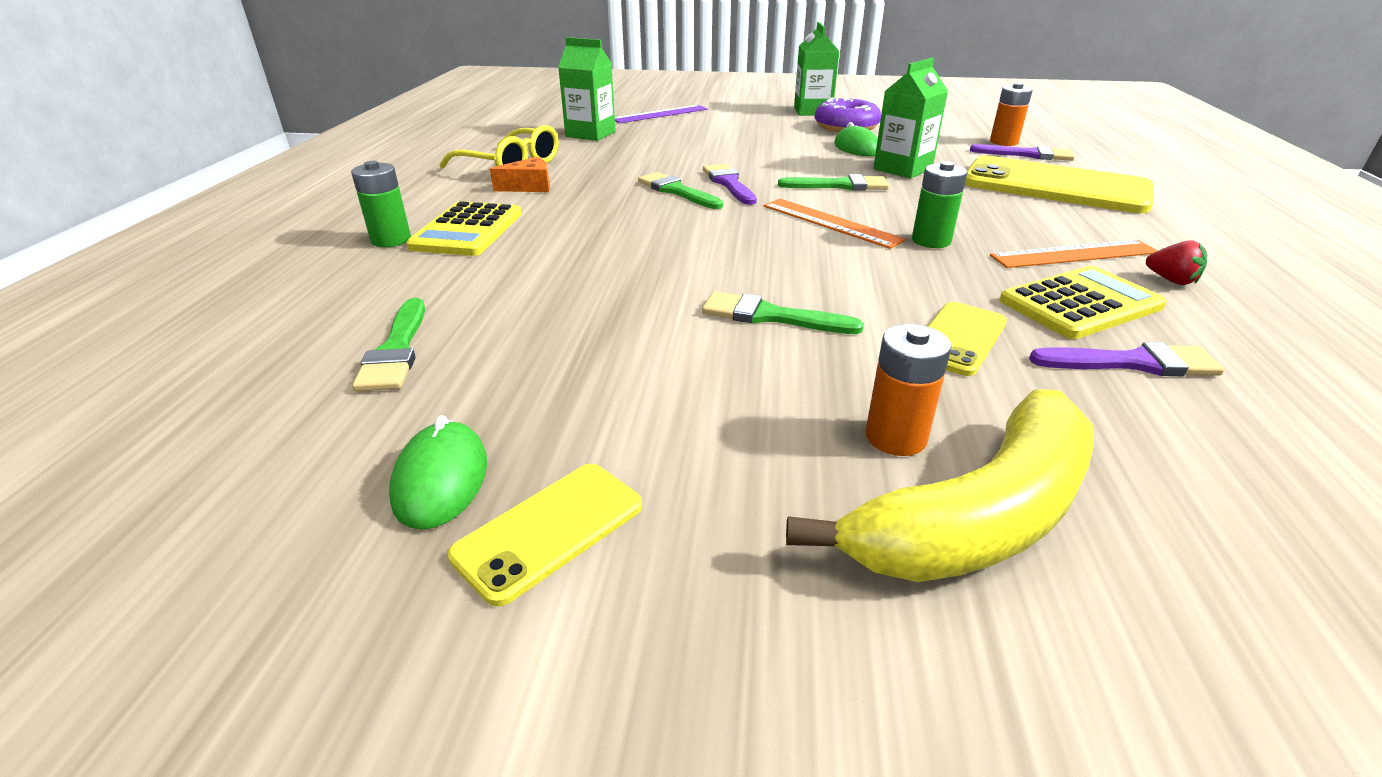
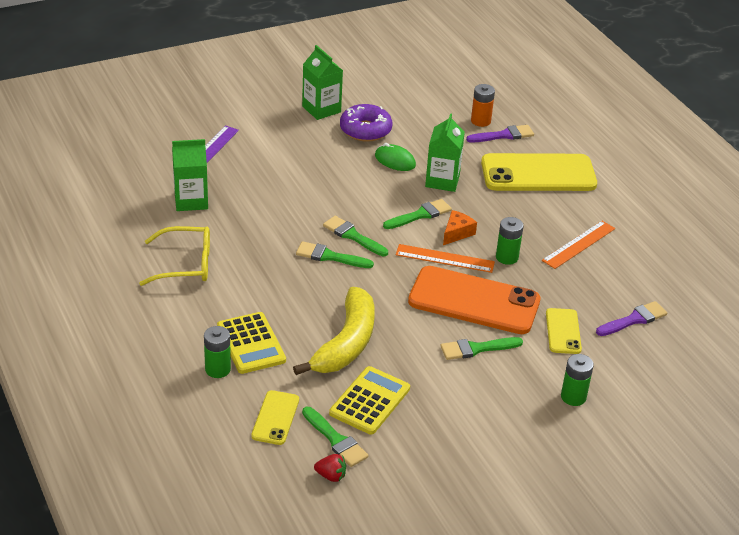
camera: 35 degrees left, 5 degrees up
green mouse [389,415,487,530] -> none
yellow phone [447,464,642,607] -> yellow phone moved to [251,390,299,445]
orange cheese [490,156,550,192] -> orange cheese moved to [443,210,477,245]
purple brush [703,164,757,205] -> green brush [323,216,388,256]
yellow banana [786,389,1094,582] -> yellow banana moved to [293,287,375,375]
orange battery [865,324,951,456] -> green battery [561,354,594,406]
yellow calculator [999,266,1167,339] -> yellow calculator moved to [329,366,410,435]
red strawberry [1146,240,1207,285] -> red strawberry moved to [314,454,346,482]
none -> orange phone [408,266,540,334]

